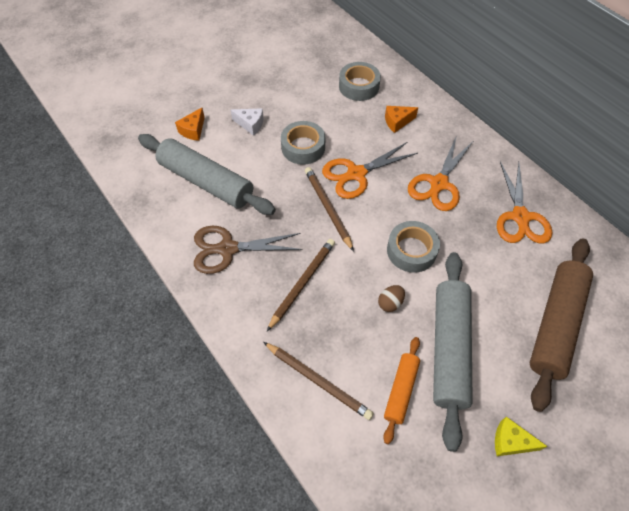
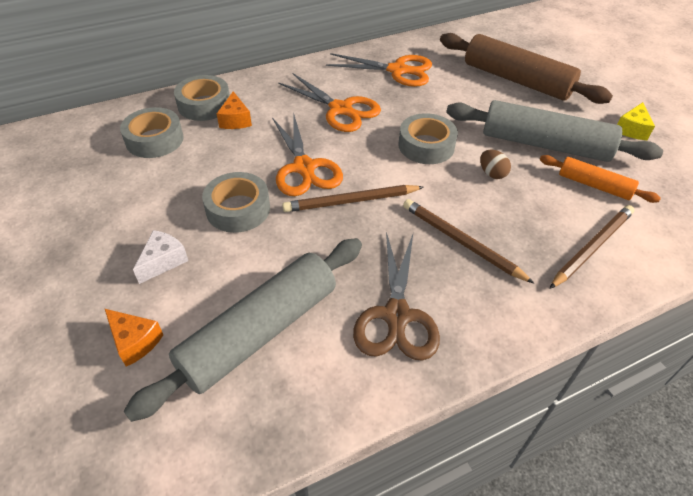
camera: 80 degrees left, 10 degrees down
none -> grey tape [174,75,230,121]

